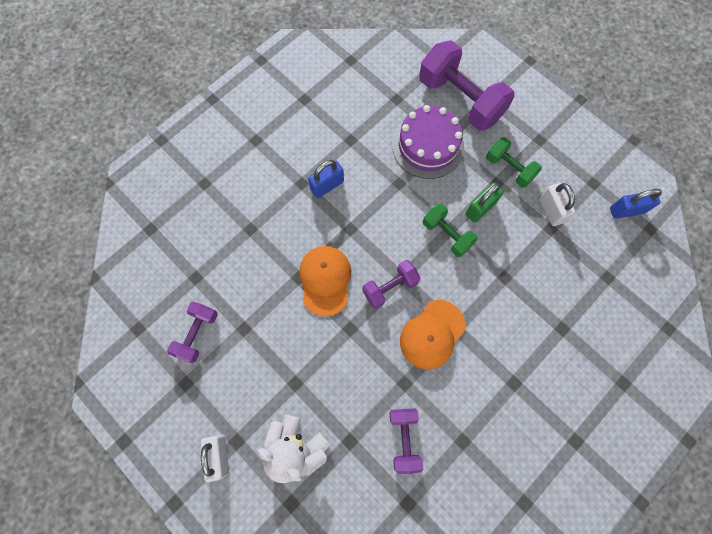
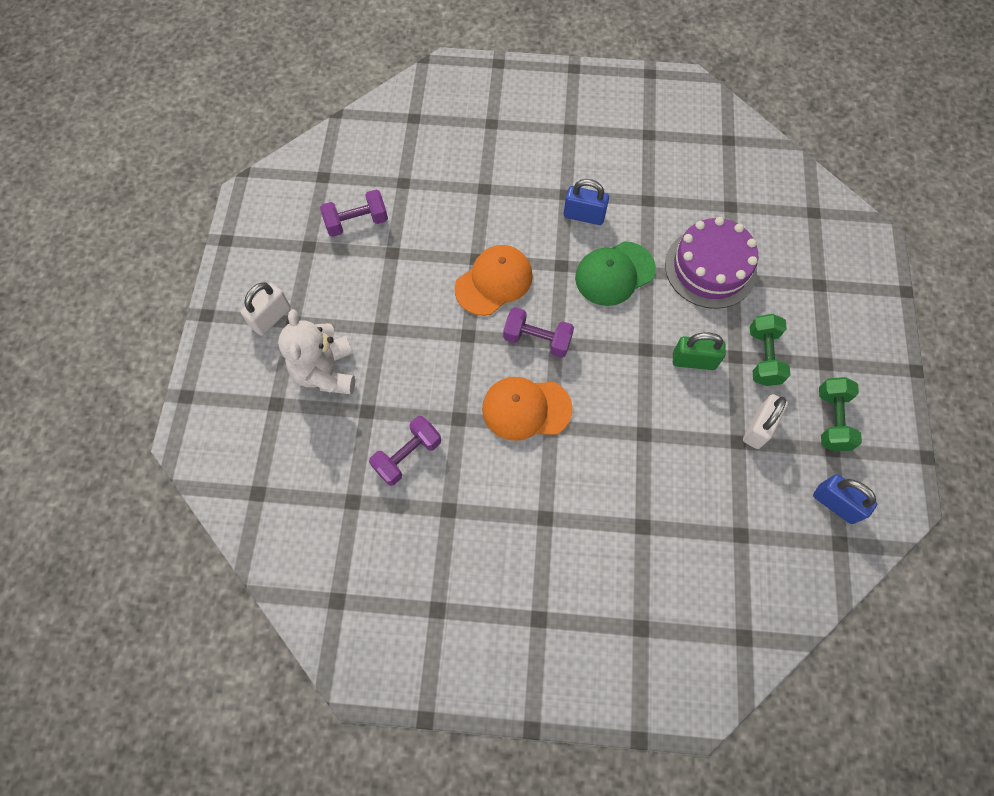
camera: 50 degrees right, 5 degrees down
purple dumbbell [419,40,515,131] -> none
green dumbbell [423,204,477,257] -> green dumbbell moved to [819,377,862,451]
none -> green cap [575,241,656,306]

